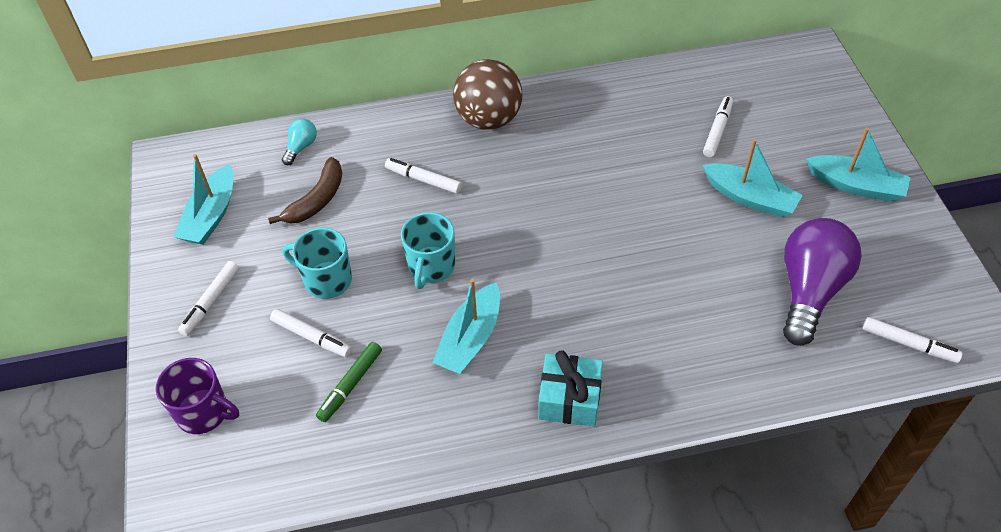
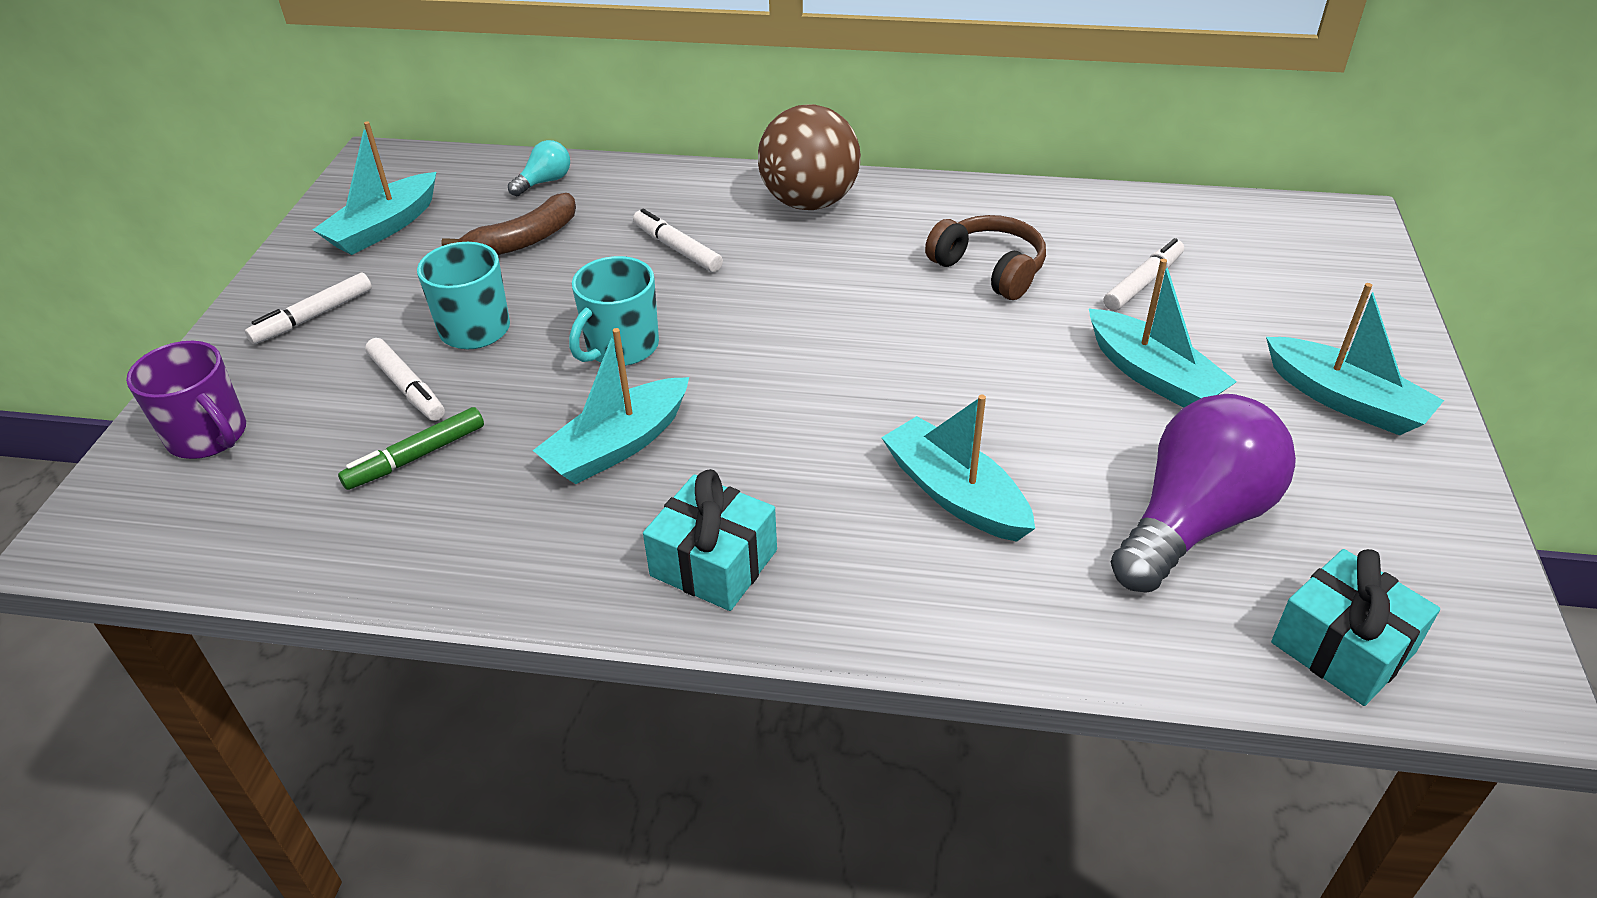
camera: 20 degrees right, 10 degrees down
white marker [863,317,963,363] -> turquoise gift [1271,549,1440,706]
none -> turquoise boat [881,395,1035,542]
none -> brown headphones [925,215,1046,300]

